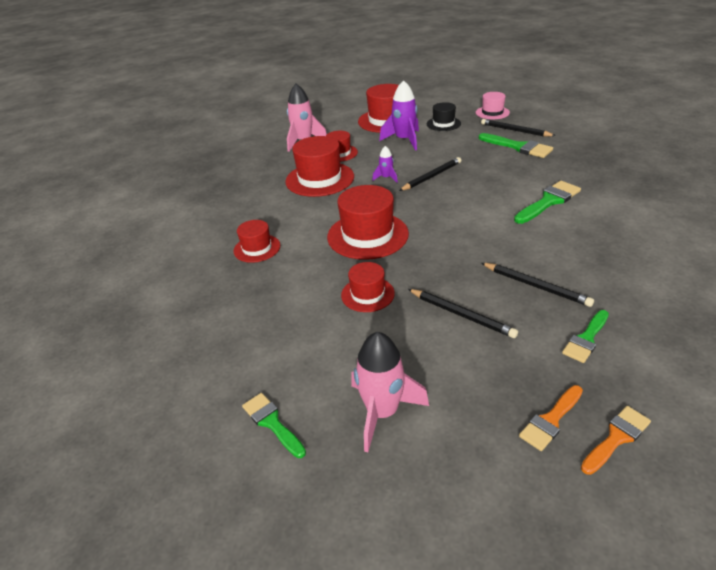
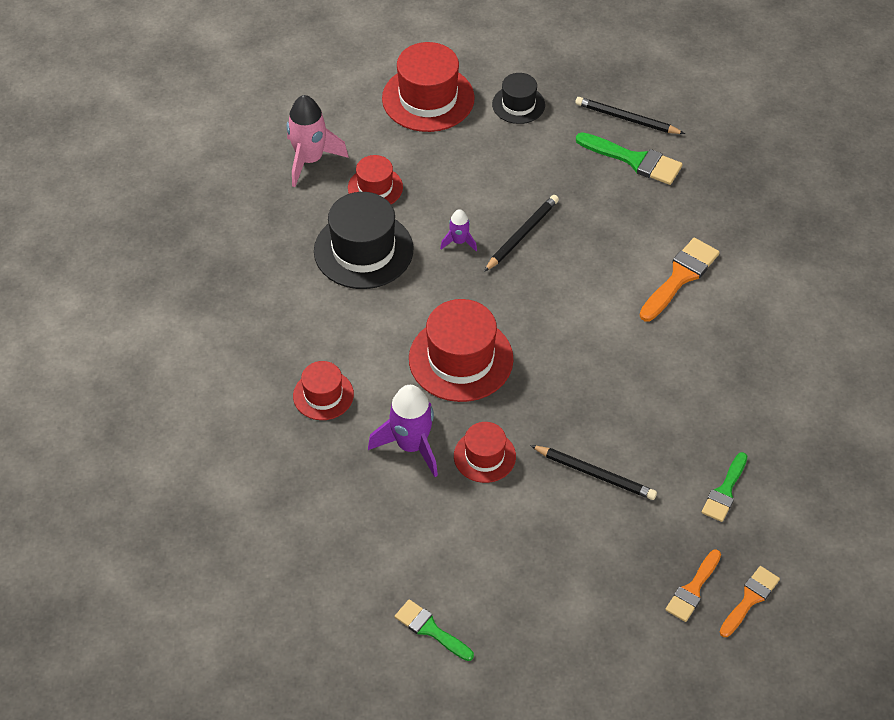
camera: 15 degrees left, 15 degrees up
red hat [285,136,354,197] -> black hat [314,192,414,289]
pink rocket [351,332,429,452] -> none
purple rocket [379,80,419,150] -> purple rocket moved to [368,385,438,477]
pink hat [476,92,510,119] -> none
black pencil [481,263,594,307] -> none
green brush [514,181,581,224] -> orange brush [639,238,720,321]

